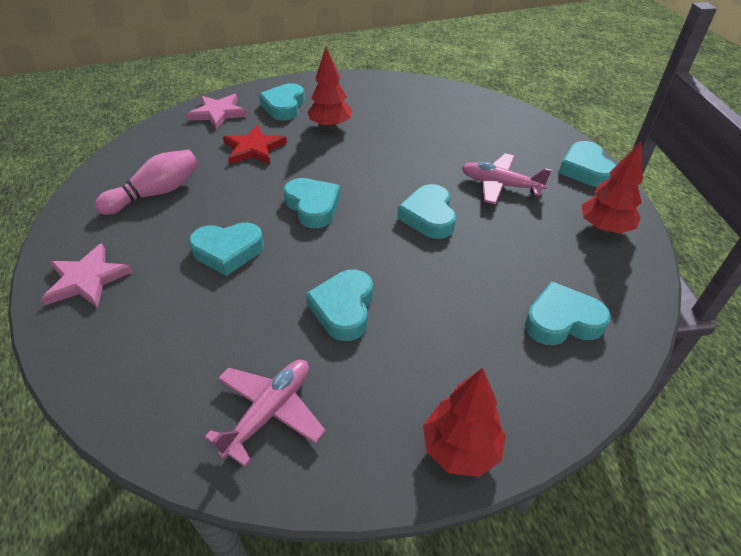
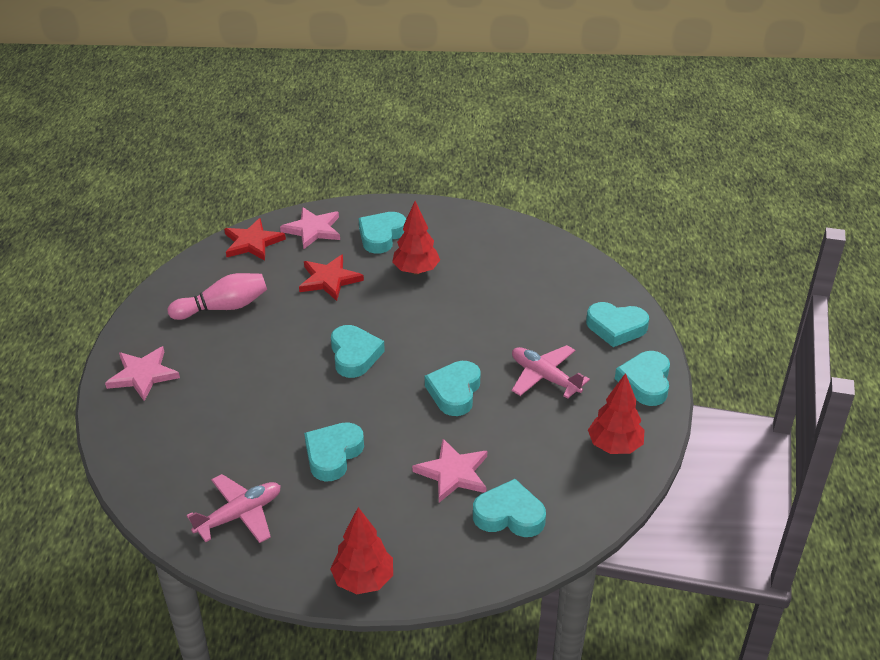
camera: 20 degrees right, 5 degrees down
turquoise heart [189,222,264,276] -> turquoise heart moved to [586,302,649,347]
none -> red star [224,218,286,261]
none -> pink star [412,439,487,503]

